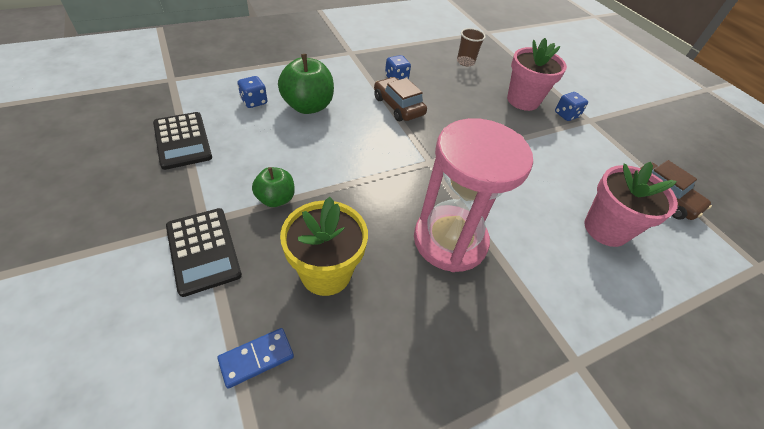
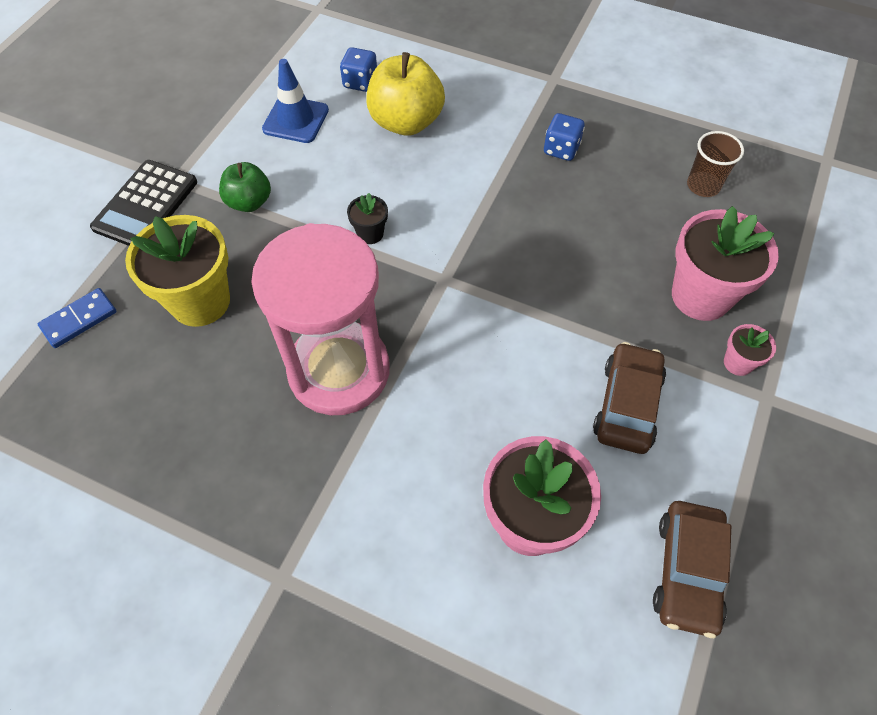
camera: 55 degrees right, 10 degrees up
black calculator [153,112,212,170] -> none
blue domino [217,328,294,389] -> blue domino turned 60 degrees counterclockwise [38,288,117,348]
green apple [278,54,334,114] -> yellow apple [366,52,445,136]
brown car [374,77,427,121] -> brown car moved to [593,342,666,454]
blue dice [555,92,588,121] -> pink flower pot [724,324,776,376]
none -> blue traffic cone [262,59,329,143]
none -> black flower pot [347,193,388,244]

